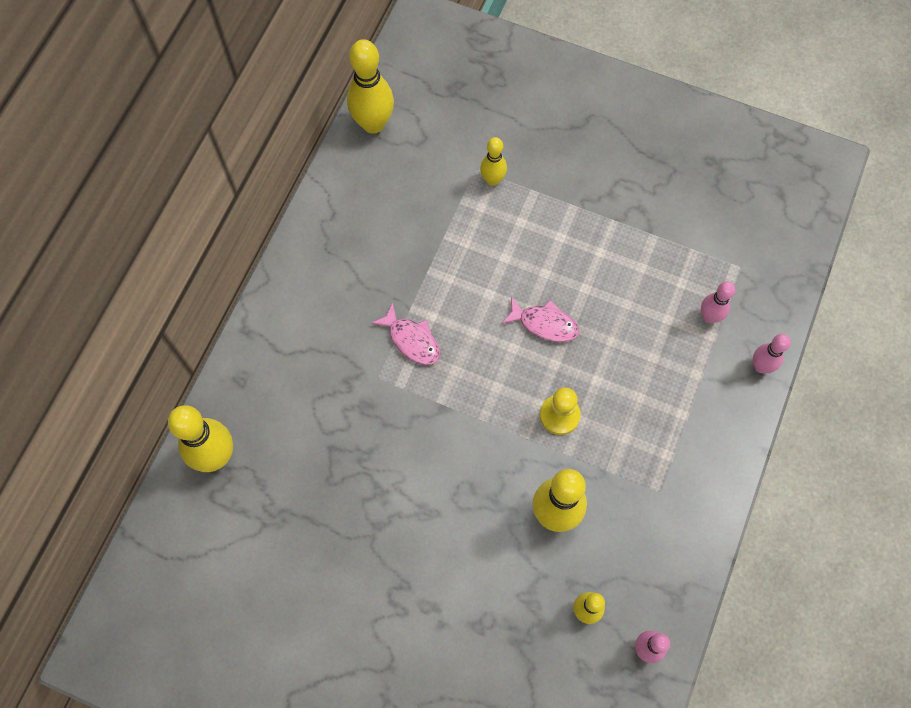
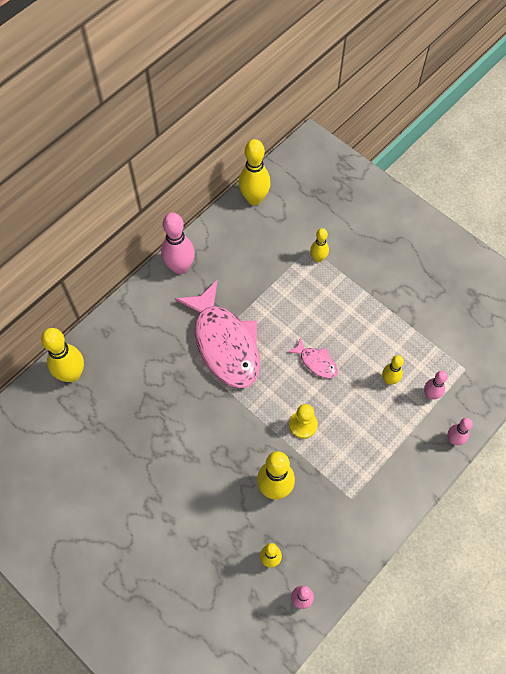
camera: 20 degrees right, 5 degrees down
pink fish [371,302,440,365] -> pink fish [174,280,260,388], size x2.26
none -> pink bowling pin [161,212,195,274]
none -> yellow bowling pin [382,355,404,385]

